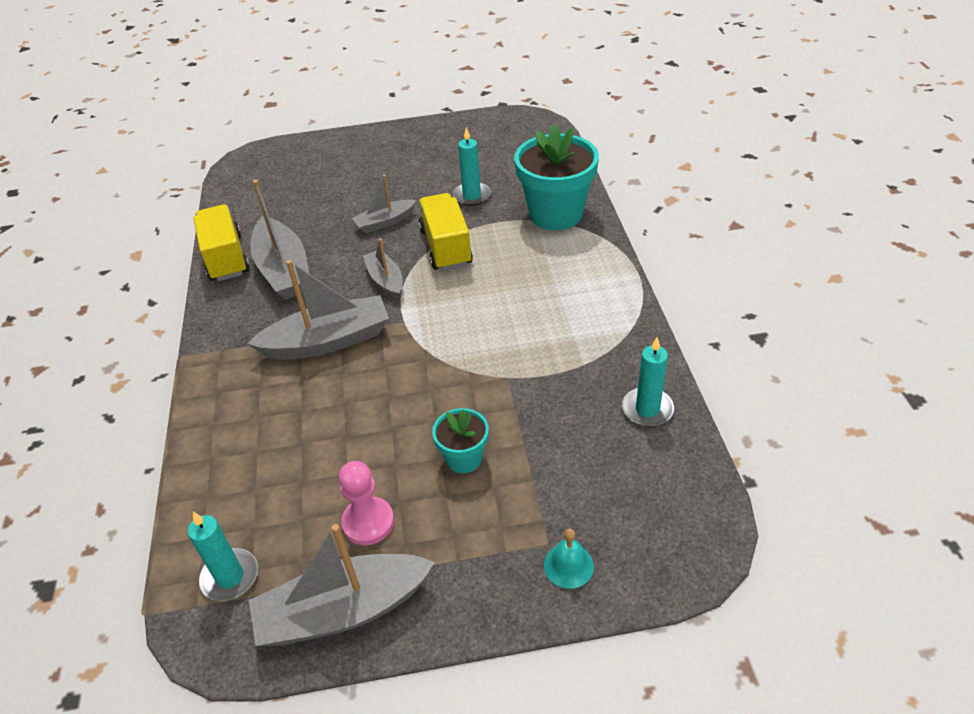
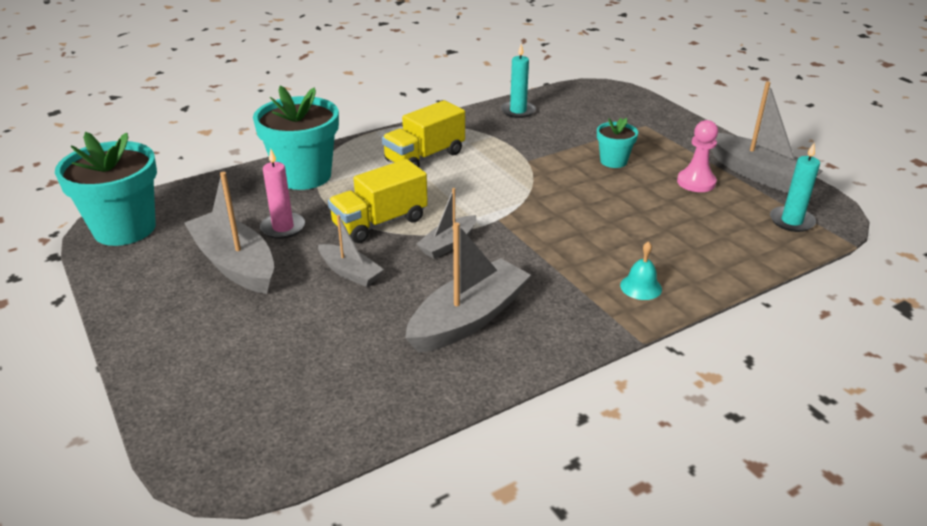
camera: 115 degrees left, 10 degrees down
yellow truck [193,204,250,281] -> yellow truck moved to [382,100,465,167]
grey boat [247,260,389,360] -> grey boat moved to [184,172,274,294]
turquoise candle [453,128,491,206] -> pink candle [260,149,305,239]
turquoise bell [544,529,594,589] -> turquoise bell moved to [620,241,662,300]
none -> turquoise flower pot [55,132,157,246]

